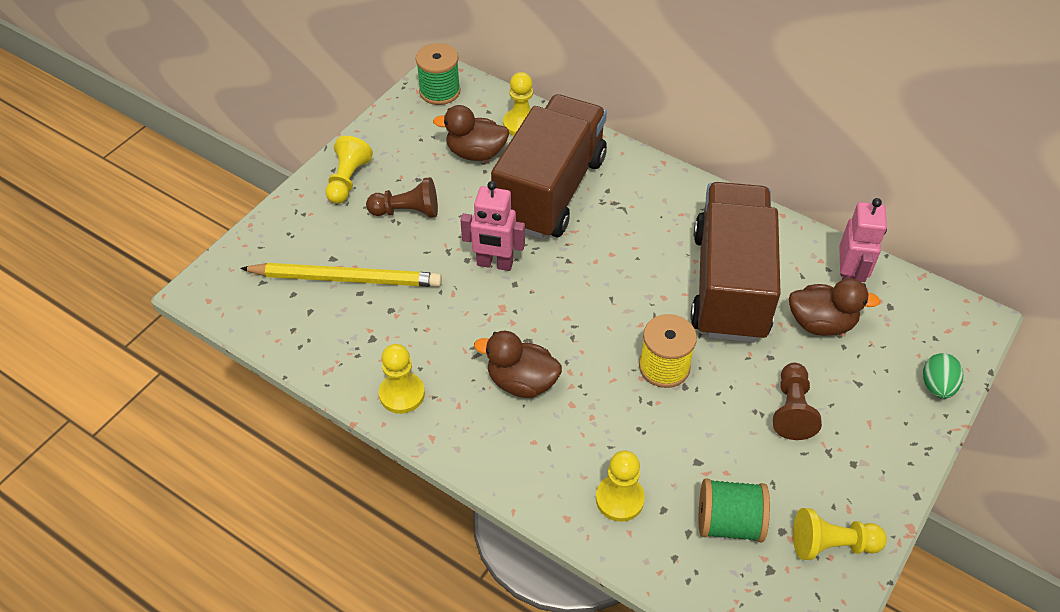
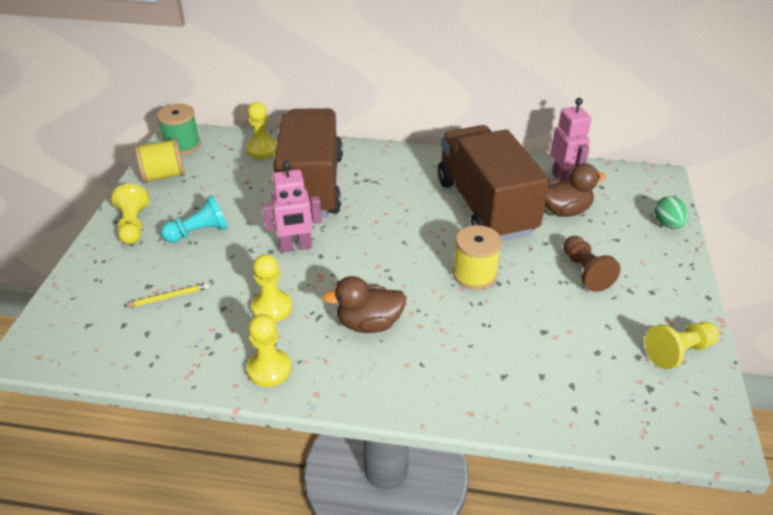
camera: 25 degrees left, 10 degrees down
yellow pencil [240,263,442,287] -> yellow pencil [123,283,209,307], size x0.43
brown pawn [366,177,438,218] -> turquoise pawn [161,195,228,243]
brown duck [433,105,509,161] -> none
yellow pawn [596,450,645,522] -> yellow pawn moved to [251,254,292,322]
green spool [699,478,770,542] -> none
none -> yellow spool [135,138,185,183]

